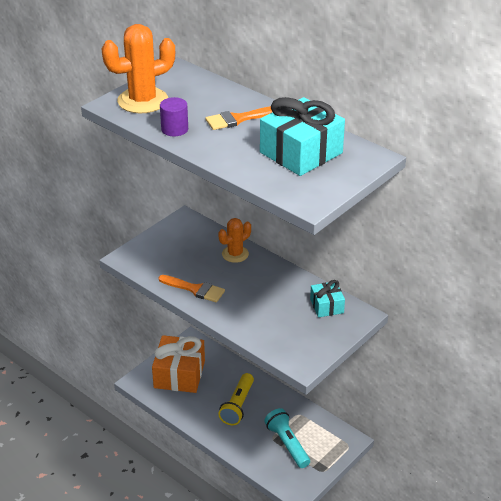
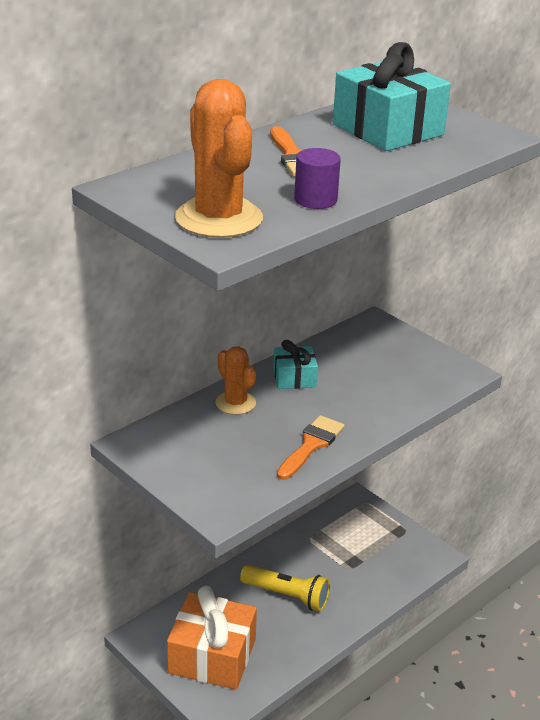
camera: 85 degrees left, 5 degrees down
turquoise flashlight [264,408,310,468] -> none
turquoise gift [310,280,345,317] -> turquoise gift moved to [273,340,318,389]

